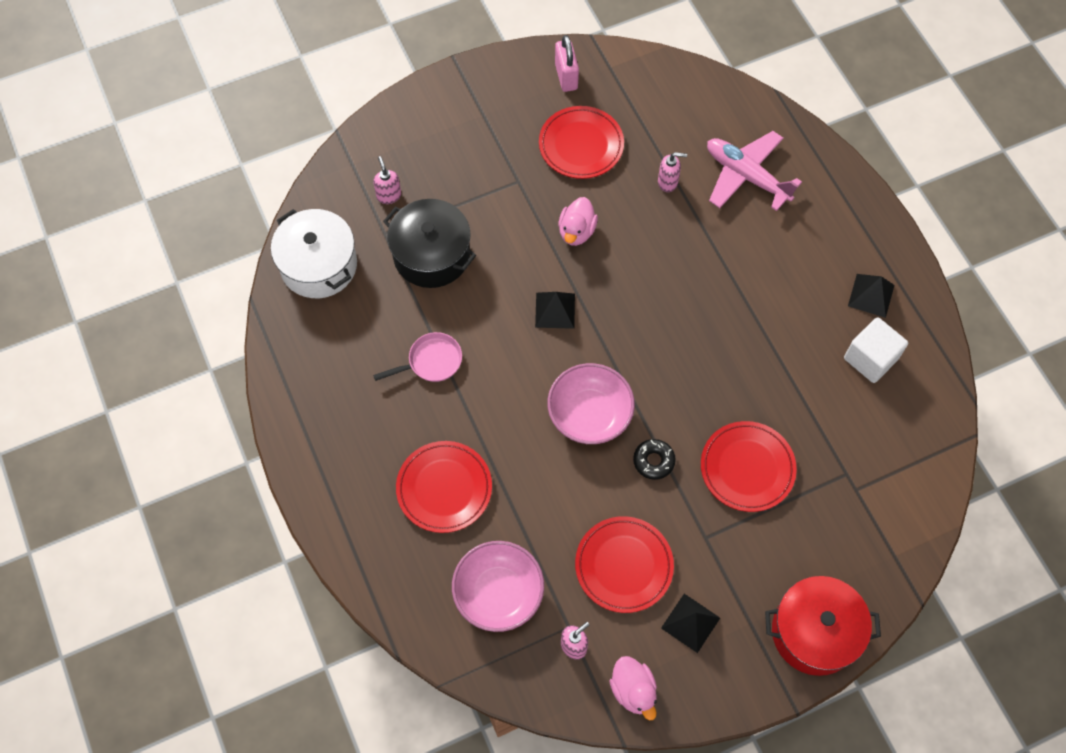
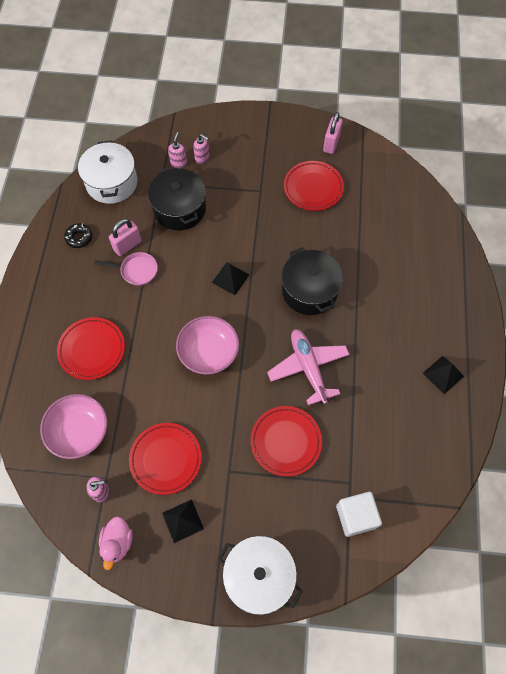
camera: 30 degrees right, 0 degrees up
pink duck [558,197,598,246] -> none
black donut [633,439,676,480] -> black donut moved to [64,223,92,248]
pink soap dispenser [658,152,687,192] -> pink soap dispenser moved to [193,134,210,164]
pink plane [707,131,802,211] -> pink plane moved to [267,329,350,405]
red pot [765,576,881,676] -> white pot [217,536,303,615]
white cube [844,317,908,383] -> white cube moved to [336,492,382,537]
none -> pink padlock [109,219,142,256]
none -> black pot [282,247,343,315]

